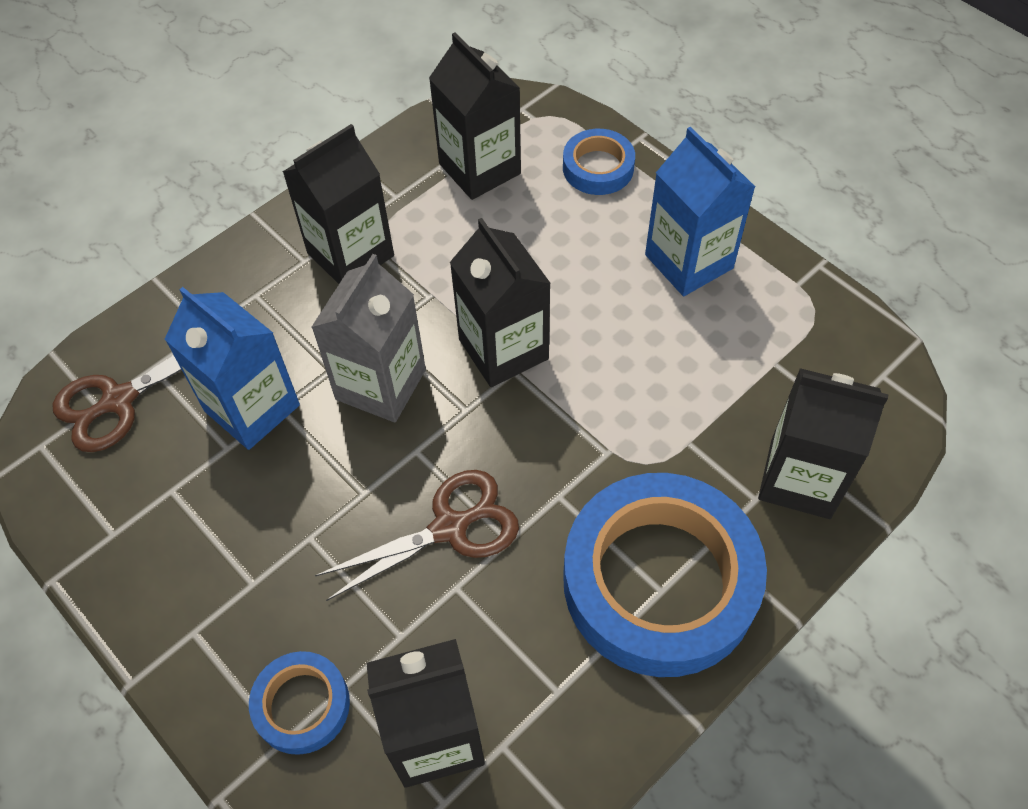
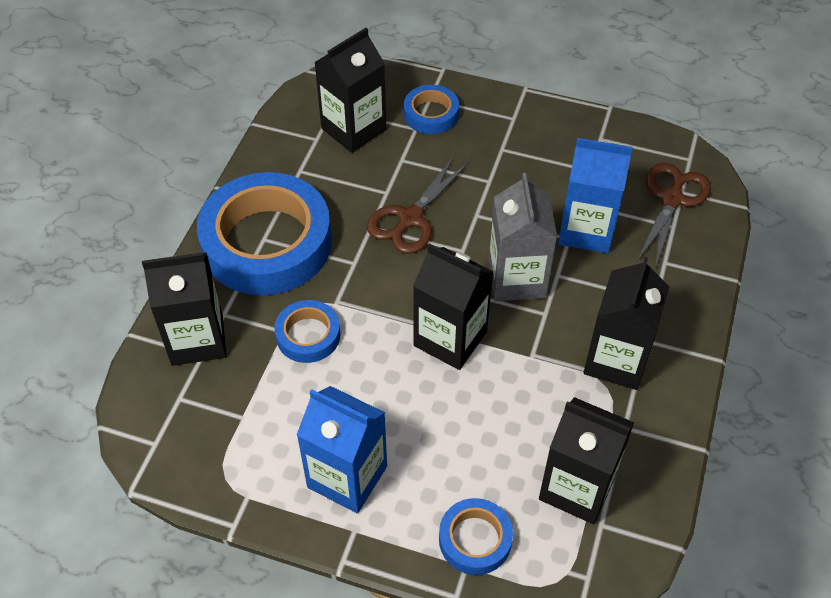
camera: 150 degrees right, 5 degrees down
none -> blue tape [274,300,340,363]

